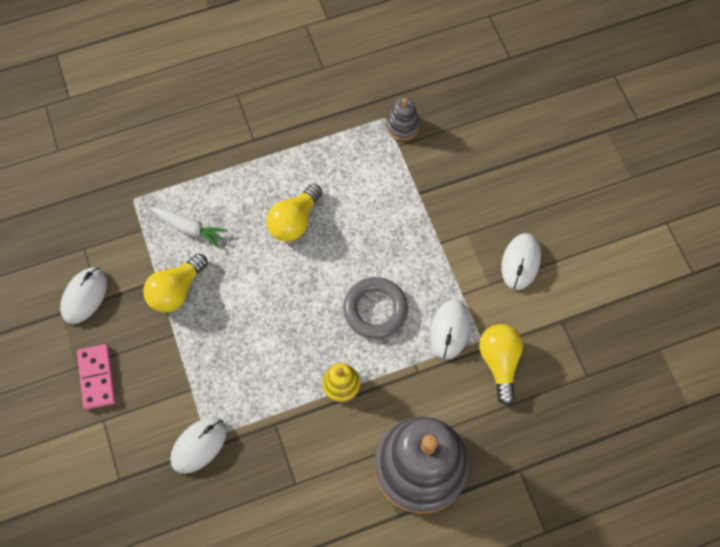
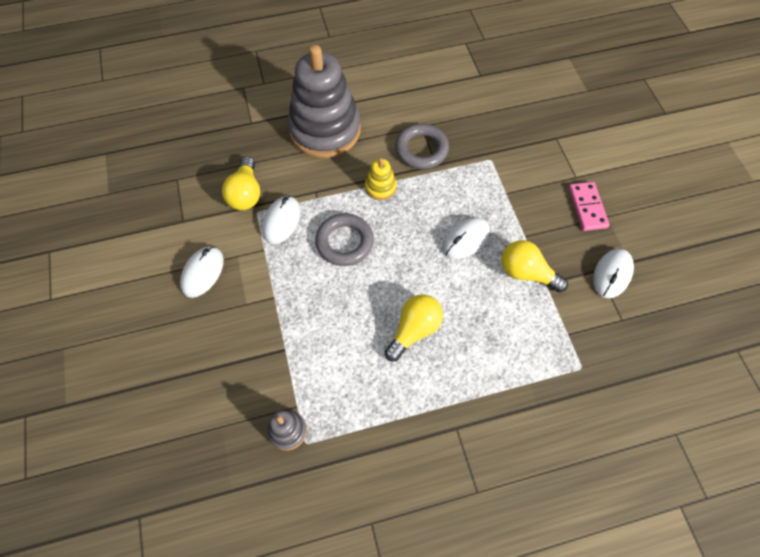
camera: 175 degrees left, 5 degrees down
yellow light bulb [143,253,208,313] -> yellow light bulb turned 105 degrees counterclockwise [502,240,568,293]
white carrot [150,207,228,248] -> none
white mouse [170,417,227,474] -> white mouse moved to [443,217,490,259]
none -> grey ring [395,124,449,169]

